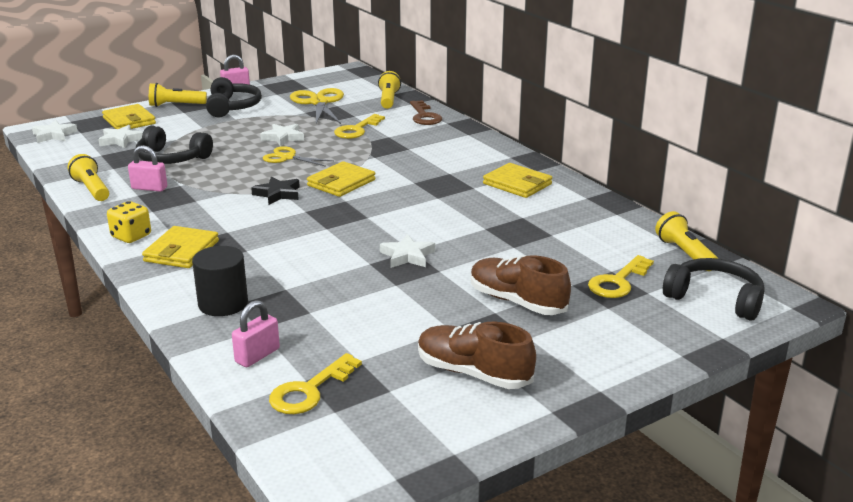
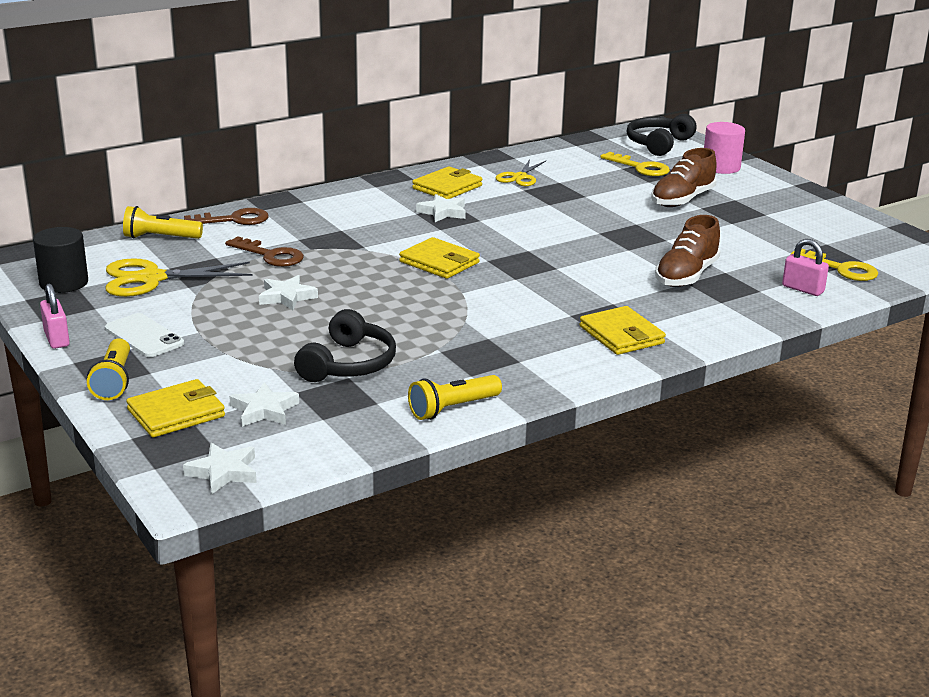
camera: 90 degrees left, 0 degrees up
yellow dice [107,201,151,243] -> none
pink padlock [128,145,167,192] -> none
yellow wallet [142,226,219,268] -> yellow wallet turned 45 degrees clockwise [580,306,666,355]
black cylinder [192,246,248,316] -> black cylinder moved to [33,227,88,293]
black headphones [206,77,262,117] -> white phone [105,313,184,357]
black star [251,176,300,205] -> none
yellow scissors [263,146,334,167] -> yellow scissors moved to [496,159,546,186]
yellow key [334,114,385,139] -> brown key [225,236,304,267]
white star [380,234,435,268] -> white star moved to [416,194,466,222]
brown shoe [418,322,536,389] -> brown shoe moved to [655,215,721,287]
yellow flashlight [655,211,718,271] -> none
none -> pink cylinder [704,122,745,174]

